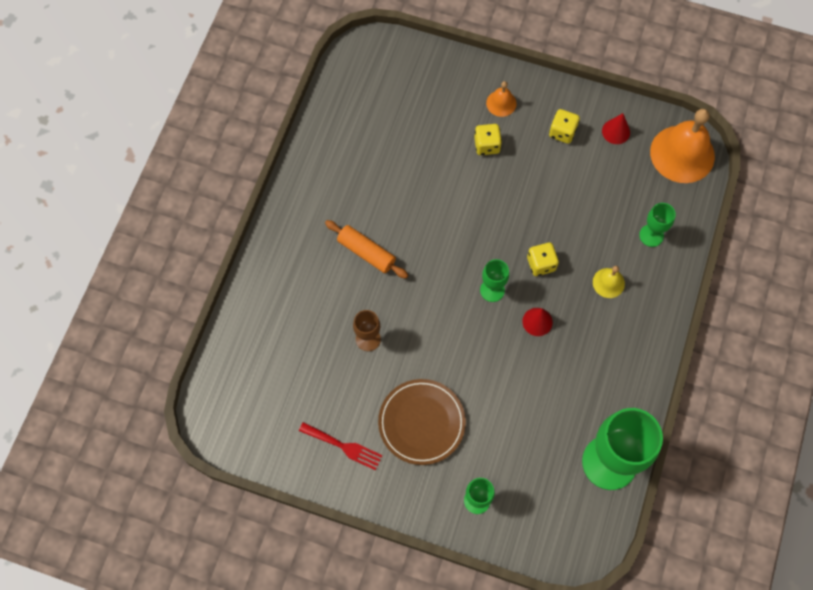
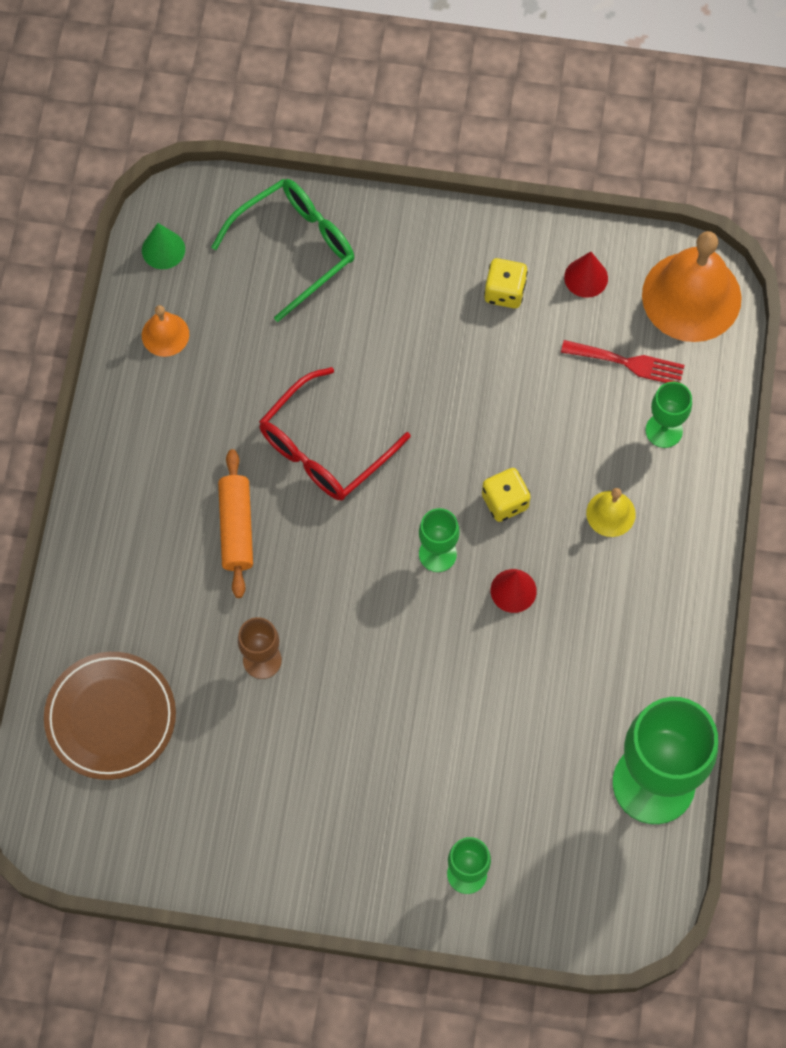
camera: 10 degrees left, 0 degrees up
red fork [299,422,383,470] -> red fork moved to [561,340,685,383]
orange rolling pin [325,220,408,279] -> orange rolling pin turned 60 degrees clockwise [218,449,253,598]
brown plate [378,379,466,465] -> brown plate moved to [44,652,176,780]
yellow dice [474,124,502,155] -> none
orange bell [486,81,517,117] -> orange bell moved to [142,305,189,357]
none -> green cone [142,223,185,269]
none -> green glasses [211,179,354,322]
none -> red glasses [259,367,411,500]

